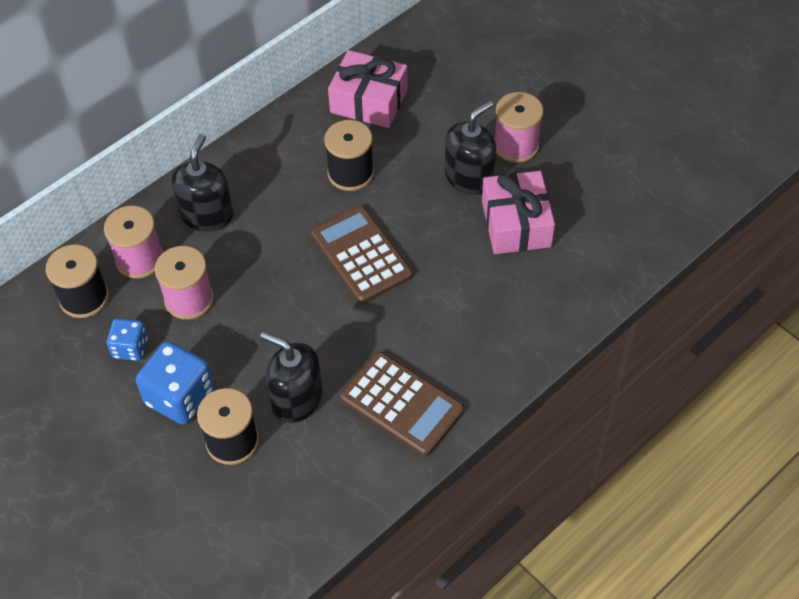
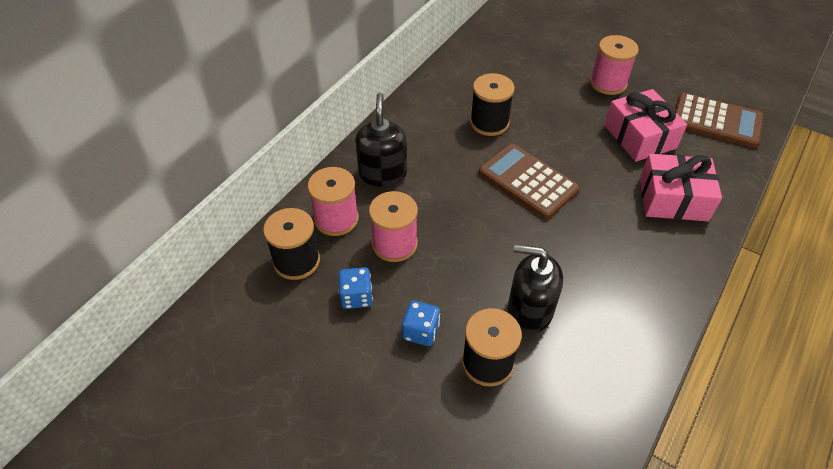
camera: 15 degrees left, 5 degrees down
blue dice [136,341,214,425] -> blue dice [402,300,440,346], size x0.59
pink gift [328,50,408,128] -> pink gift moved to [640,154,722,221]
brown calculator [340,352,464,456] -> brown calculator moved to [675,93,764,148]
black soap dispenser [445,100,496,195] -> none

